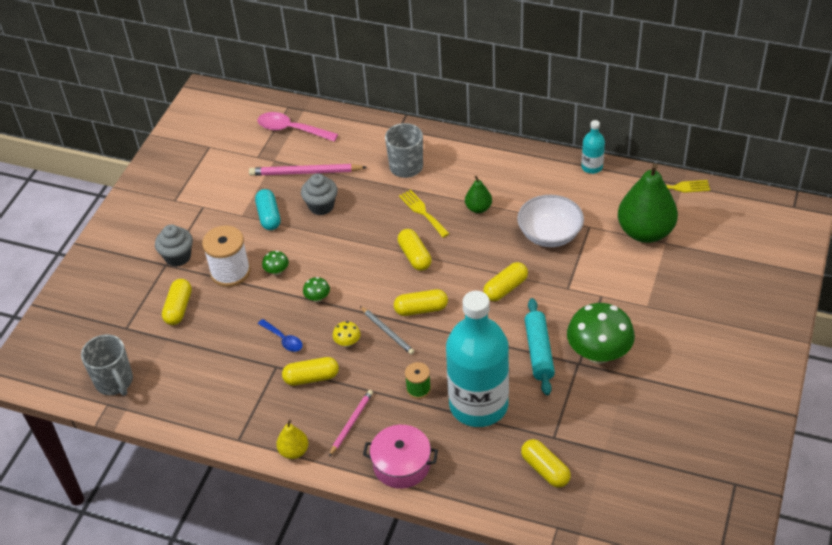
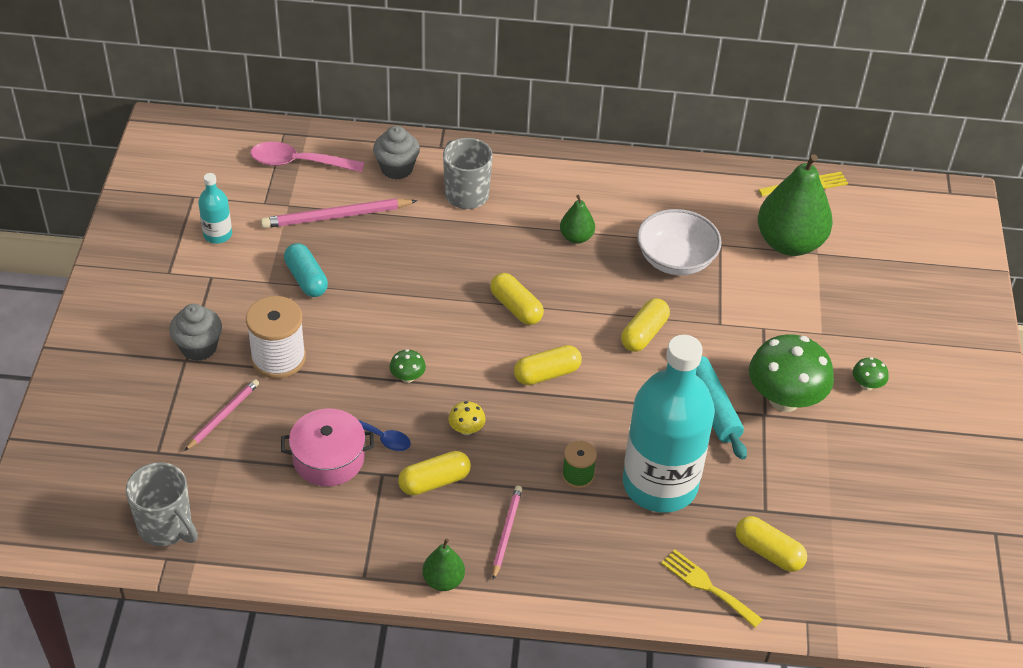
camera: 20 degrees left, 0 degrees up
yellow capsule [162,279,192,325] -> pink pencil [185,379,259,451]
green mushroom [262,251,289,275] -> green mushroom moved to [853,357,889,390]
yellow pear [276,420,308,459] -> green pear [422,538,465,591]
grey cupcake [301,173,338,215] -> grey cupcake moved to [373,126,420,180]
grey pencil [360,306,414,355] -> none
pink pot [363,425,438,489] -> pink pot moved to [281,408,374,486]
yellow fork [399,190,450,238] -> yellow fork moved to [661,549,763,628]
turquoise bottle [581,120,605,174] -> turquoise bottle moved to [198,173,232,244]

